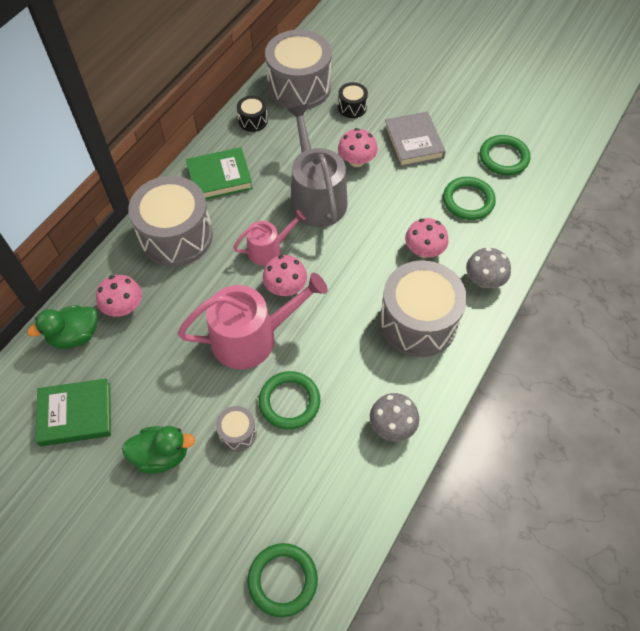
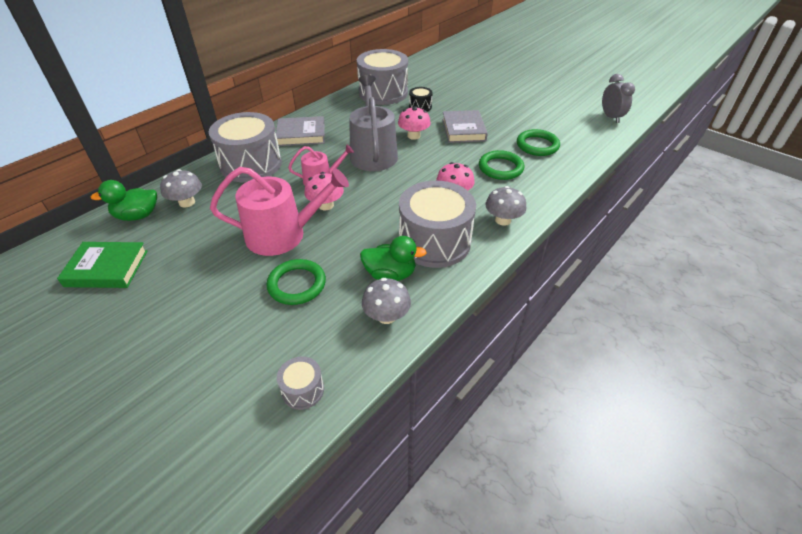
camera: 10 degrees right, 15 degrees down
pink mushroom [96,275,142,317] -> grey mushroom [160,169,202,207]
green duck [122,426,195,474] -> green duck moved to [360,236,427,281]
green book [186,147,253,199] -> grey book [276,116,325,146]
grey drum [216,406,257,451] -> grey drum moved to [277,357,324,410]
black drum [237,96,268,132] -> none
green ring [248,543,318,617] -> none
none -> grey clock [602,74,635,123]

